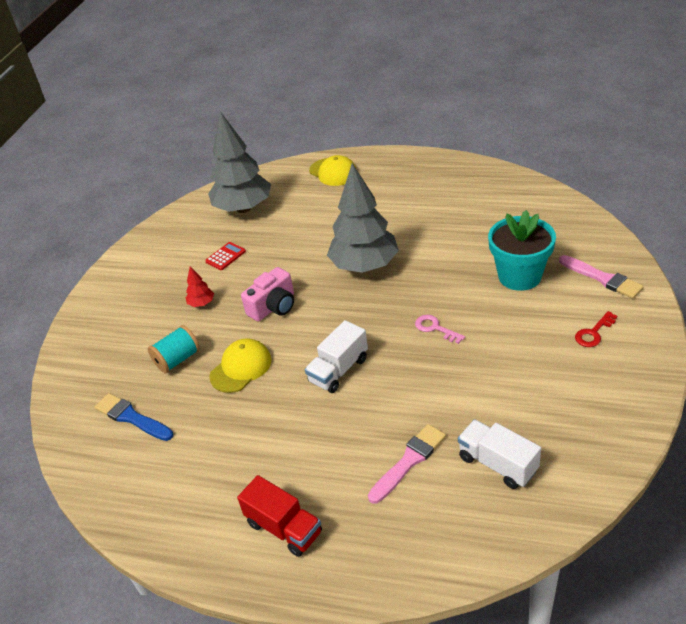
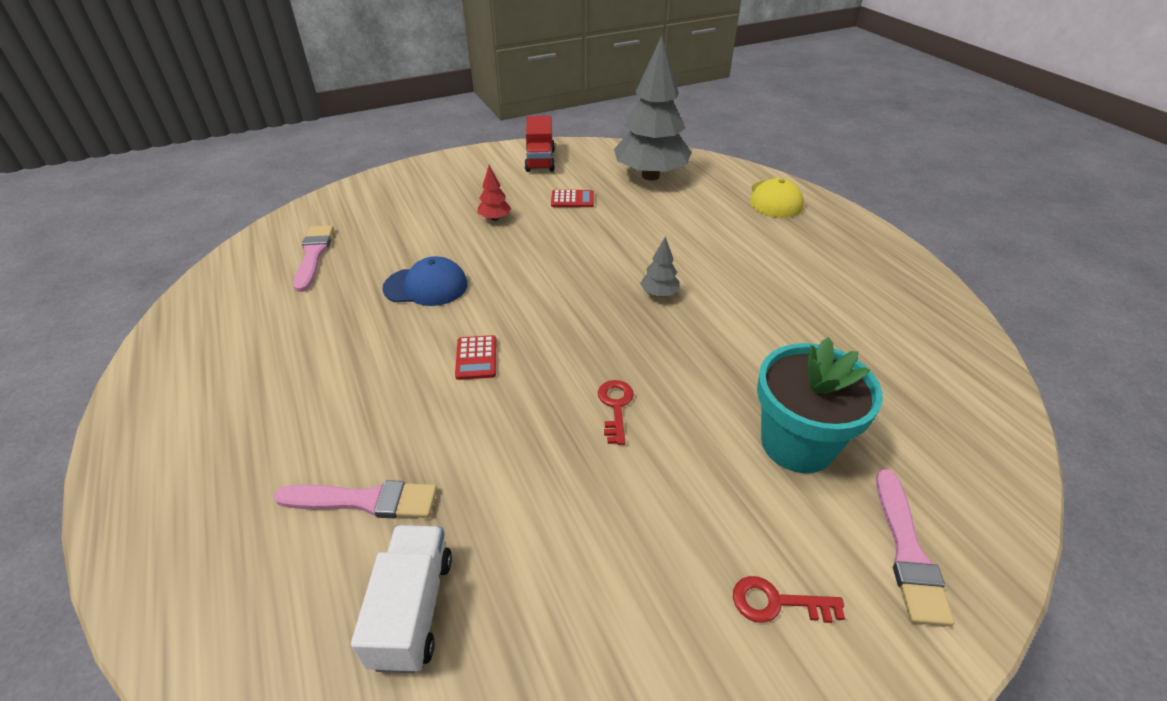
camera: 45 degrees right, 0 degrees up
blue brush [95,393,173,441] -> pink brush [293,225,334,292]
turquoise spool [148,325,200,374] -> none
yellow cap [209,338,272,393] -> blue cap [382,256,468,306]
red truck [237,475,322,557] -> red truck moved to [525,116,555,172]
pink camera [241,267,294,321] -> none
white truck [305,320,368,393] -> red calculator [455,335,496,380]
grey tree [327,163,399,273] -> grey tree [640,237,680,297], size x0.40
pink key [415,315,465,344] -> red key [598,380,634,445]

